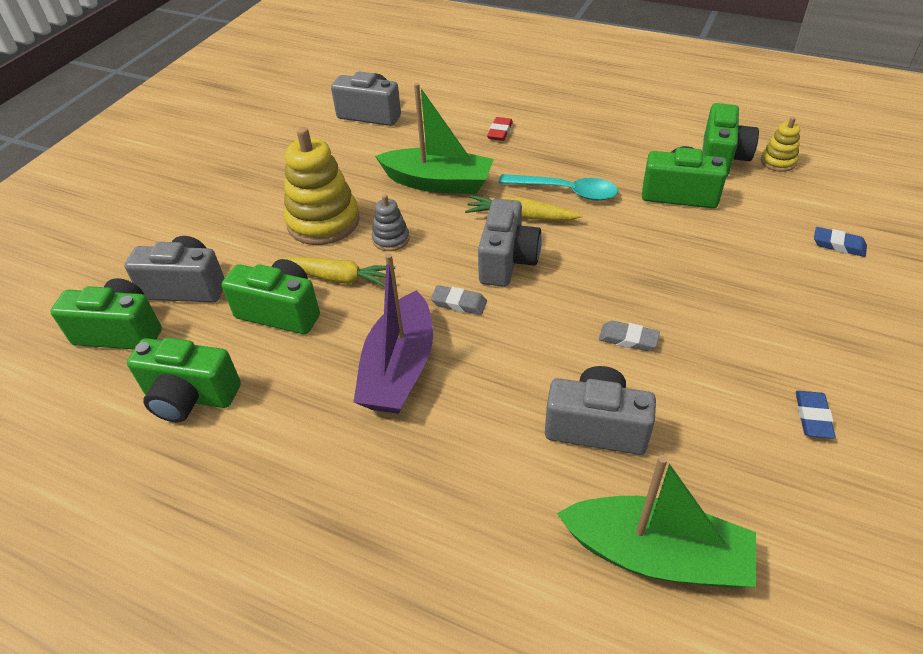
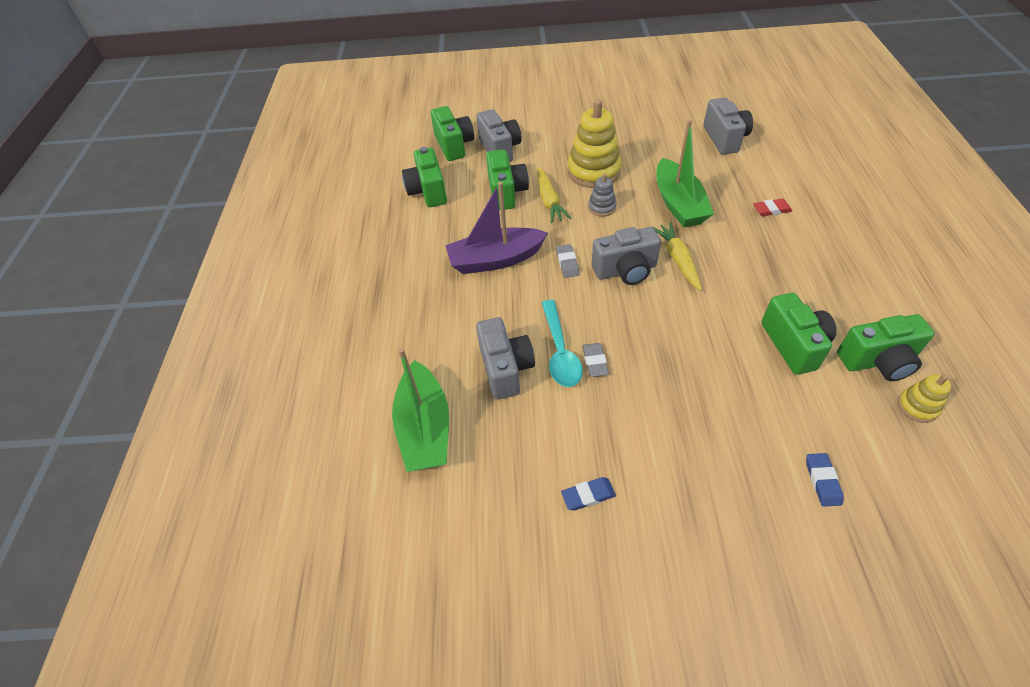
camera: 65 degrees right, 5 degrees up
turquoise spoon [499,174,618,201] -> turquoise spoon moved to [542,300,583,387]

